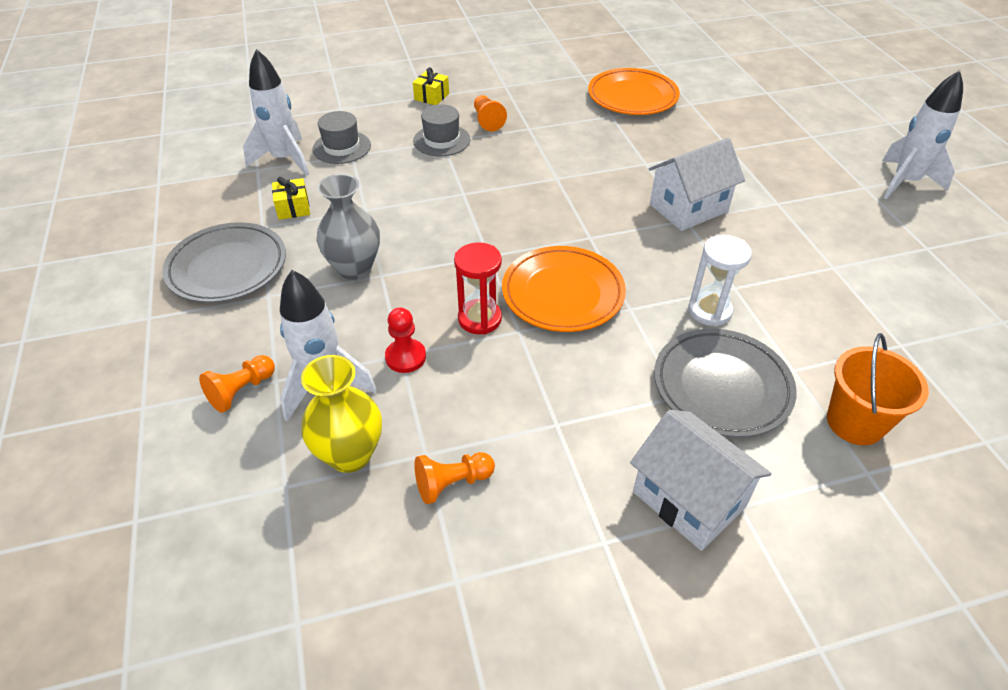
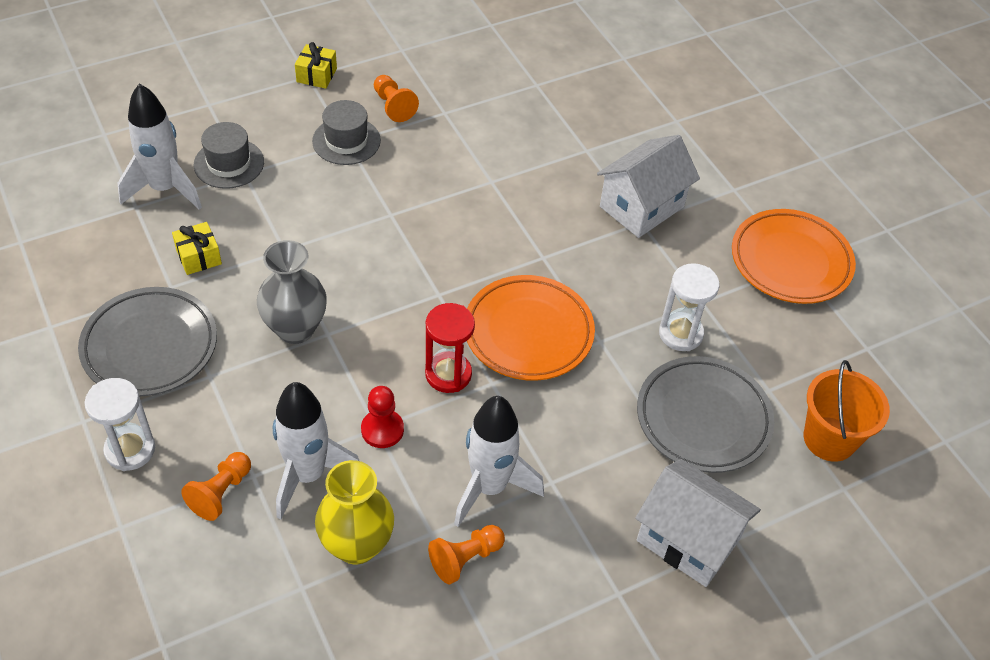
camera: 15 degrees left, 5 degrees up
orange plate [588,68,680,115] -> orange plate moved to [732,209,856,304]
white rocket [882,70,963,200] -> white rocket moved to [454,396,544,527]
none -> white hourglass [84,378,155,471]

